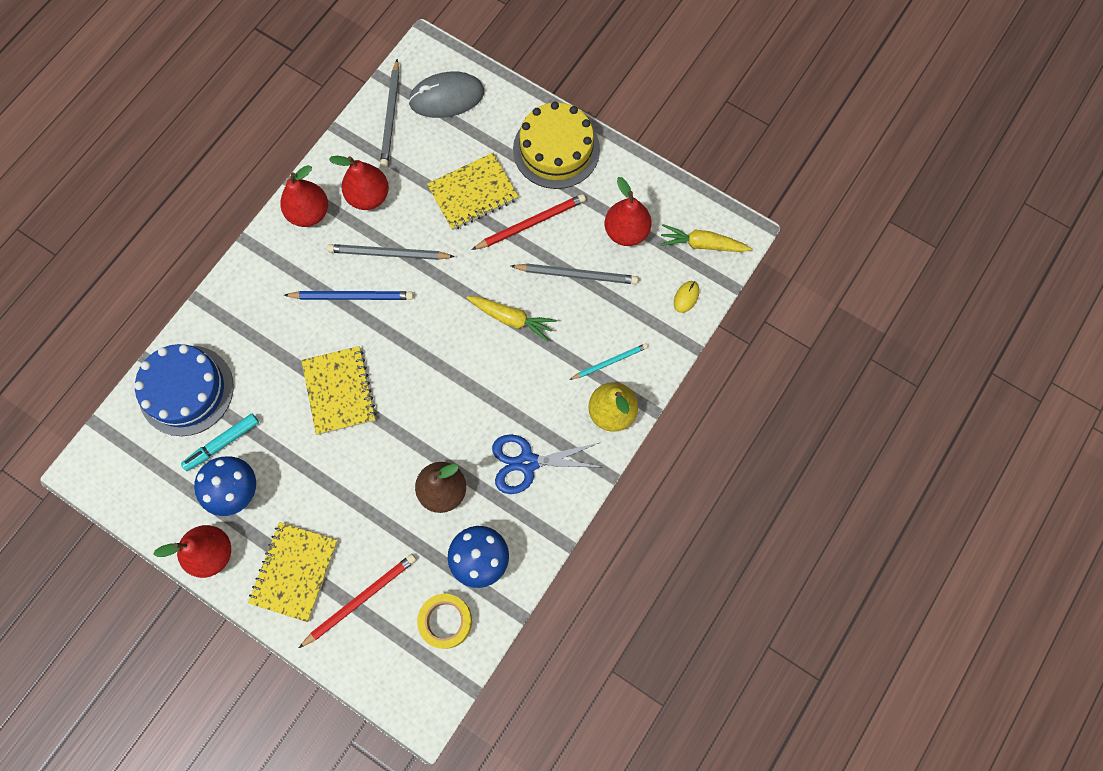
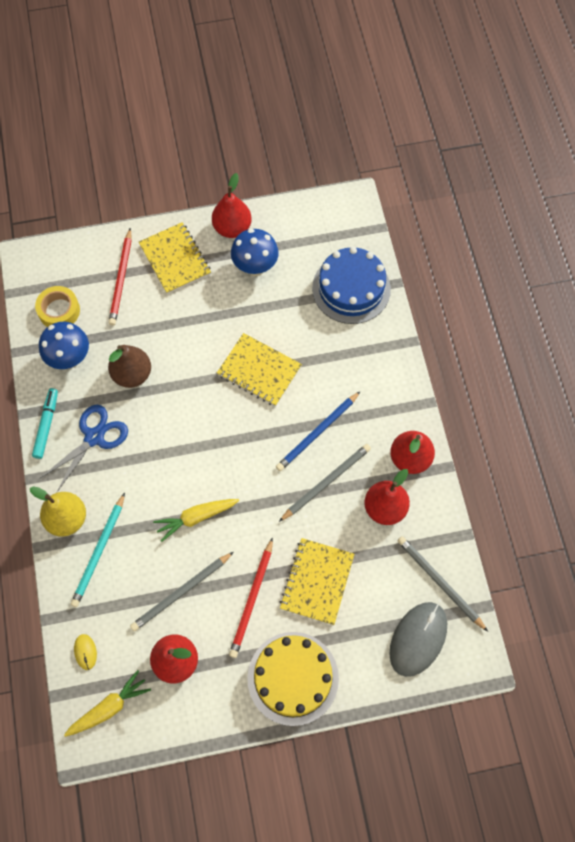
camera: 135 degrees right, 5 degrees down
turquoise marker [181,414,259,471] -> turquoise marker moved to [32,388,58,459]
turquoise pencil [569,343,648,380] -> turquoise pencil [70,493,125,607], size x1.53

